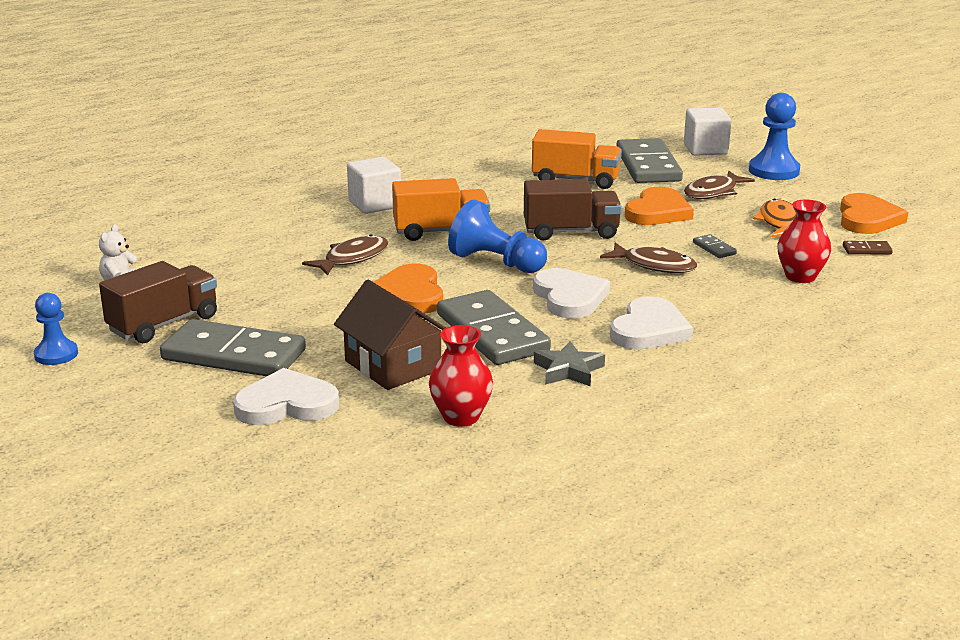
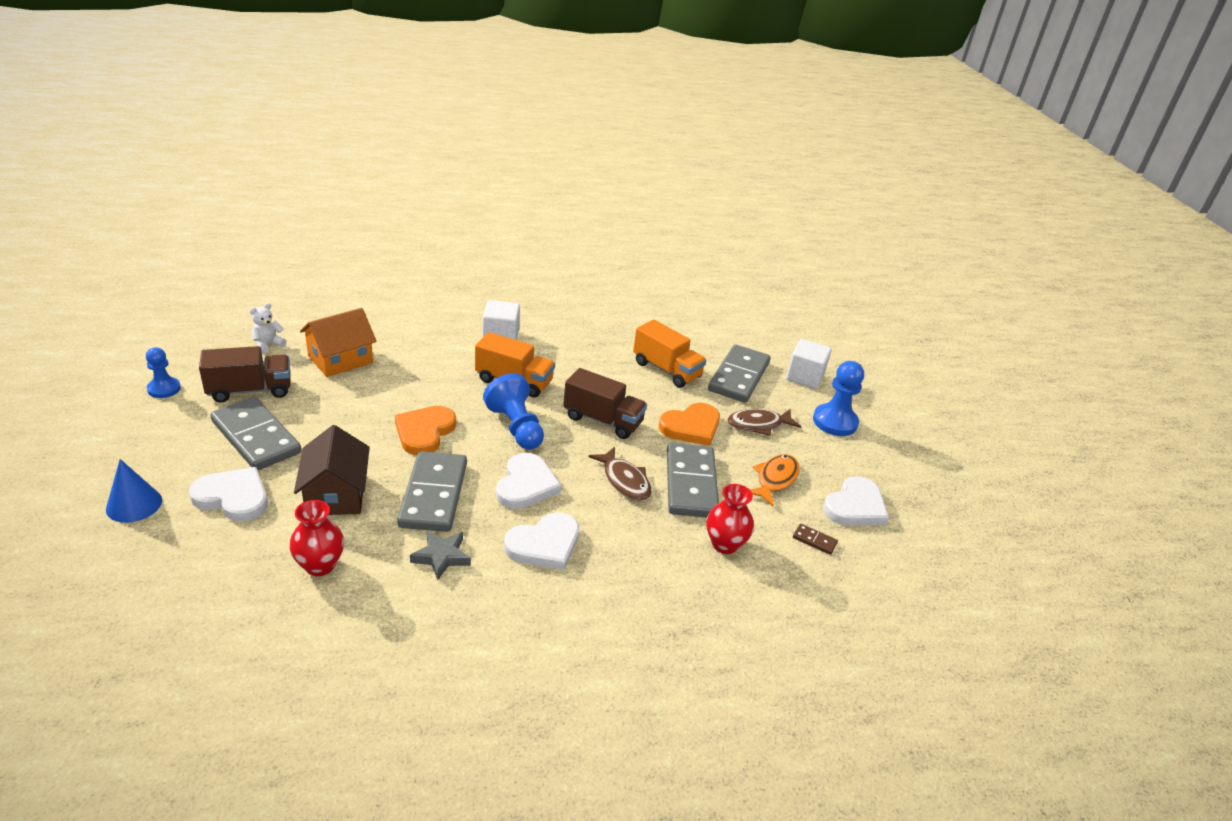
camera: 25 degrees right, 10 degrees up
brown fish [302,234,388,276] -> none
grey domino [693,234,737,258] -> grey domino [667,443,719,518], size x2.50
orange heart [840,193,908,234] -> white heart [823,476,889,526]
none -> blue cone [106,459,162,523]
none -> orange house [300,308,377,377]

